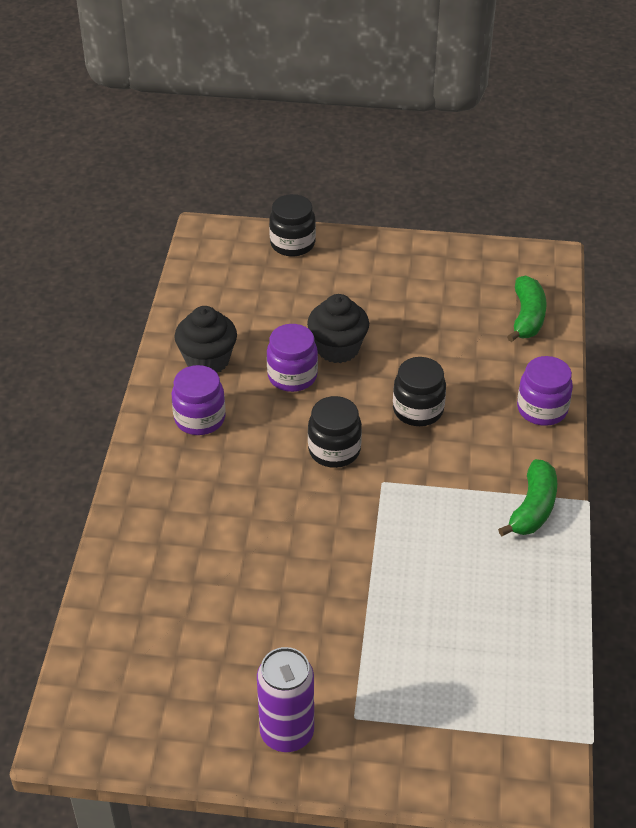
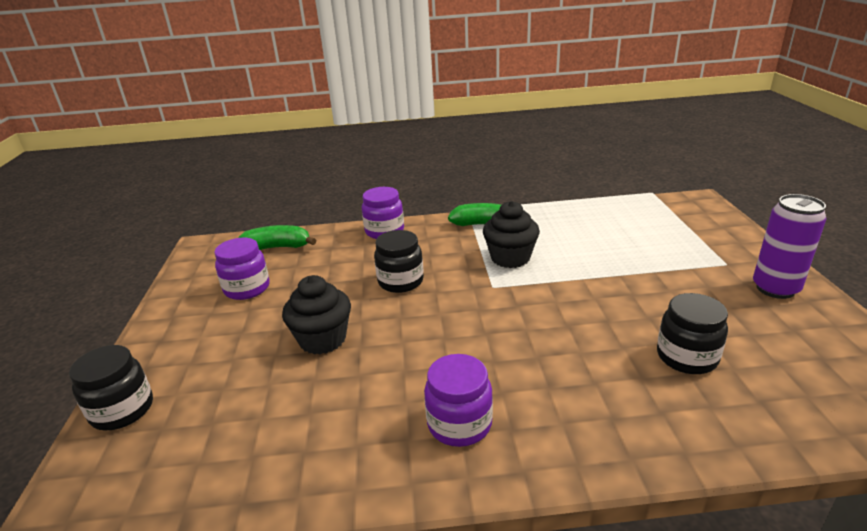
camera: 100 degrees left, 15 degrees down
black cupcake [174,306,237,373] -> black cupcake moved to [483,201,540,268]
purple jar [267,324,318,392] -> purple jar moved to [214,238,270,300]
black jar [308,396,362,468] -> black jar moved to [657,293,728,374]

